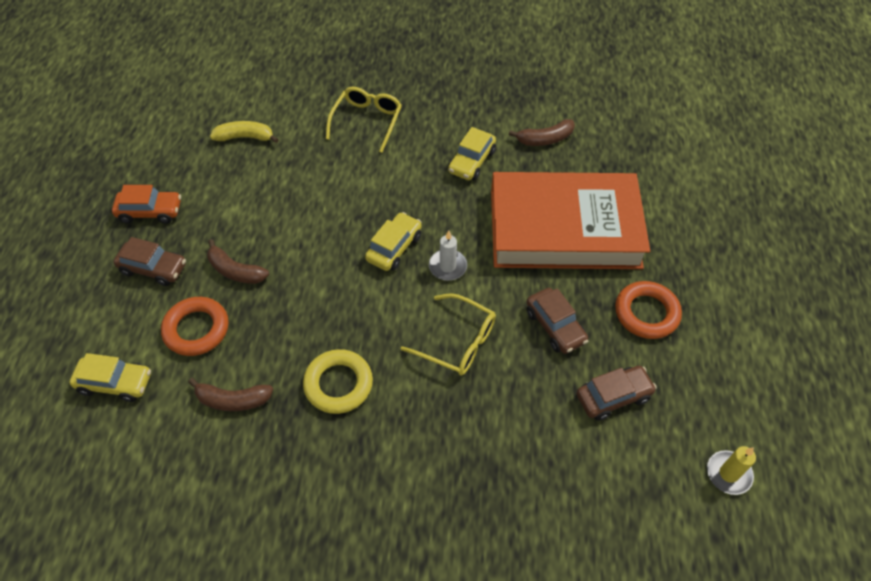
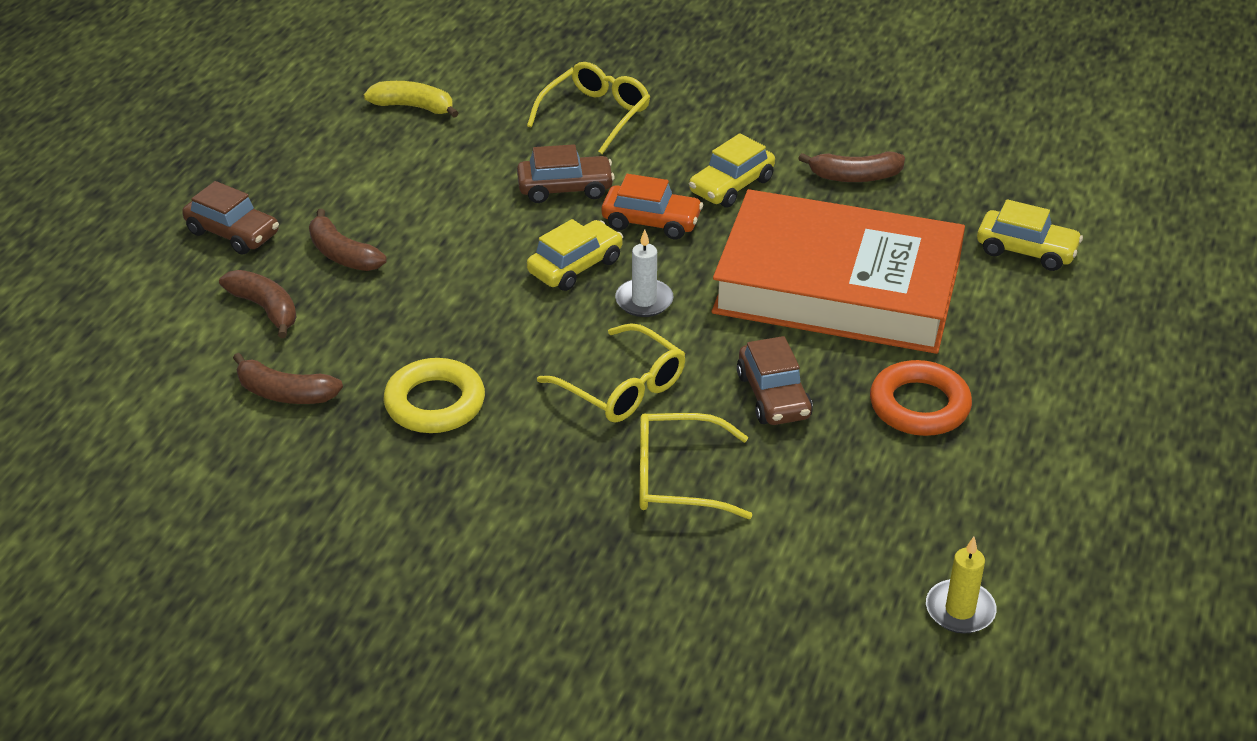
camera: 15 degrees right, 15 degrees down
yellow car [69,353,151,402] -> yellow car moved to [977,199,1083,271]
orange car [112,185,181,224] -> orange car moved to [602,174,703,239]
orange ring [161,297,228,356] -> brown banana [219,270,296,338]
brown car [576,366,657,421] -> brown car moved to [517,144,615,203]
none -> yellow glasses [640,413,752,519]

